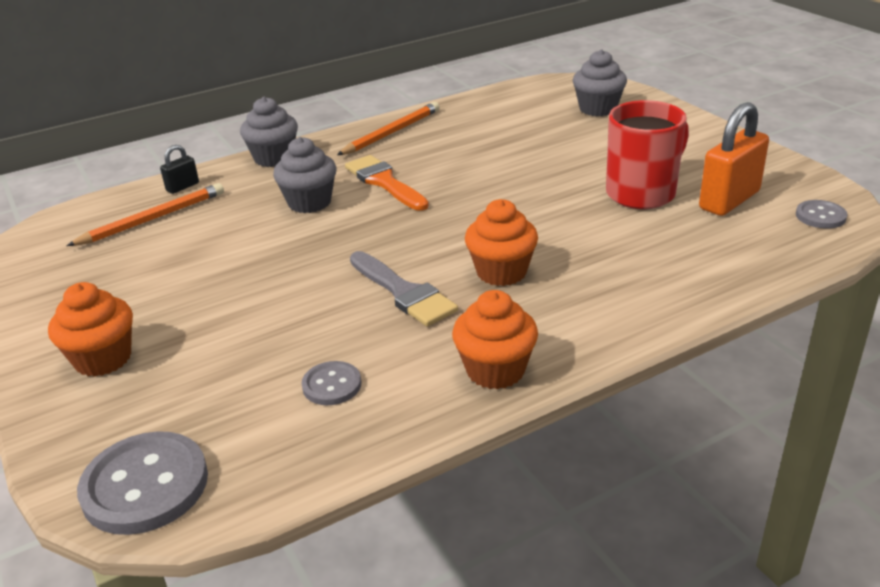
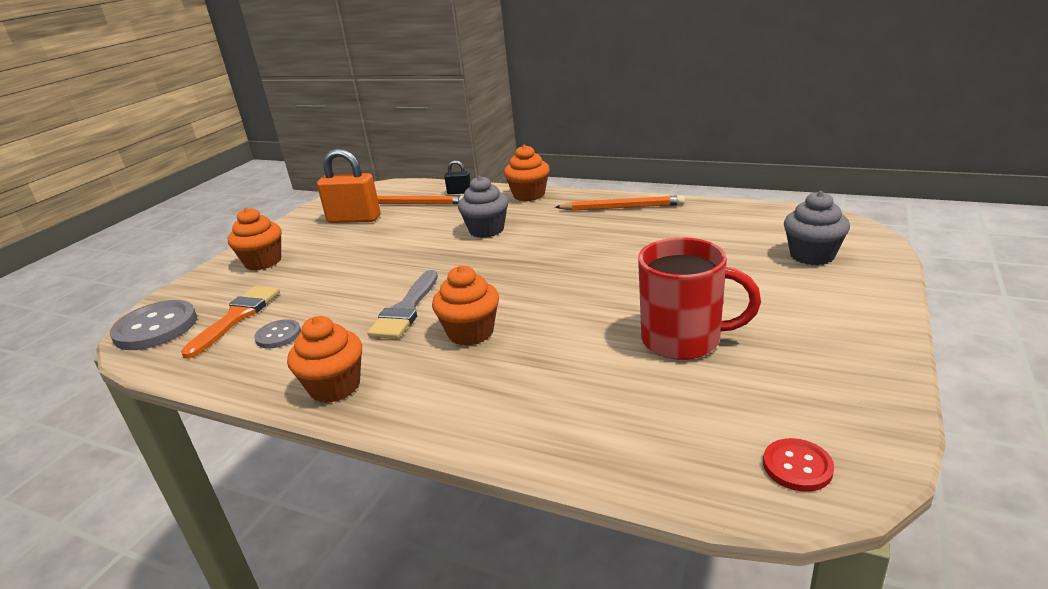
camera: 55 degrees right, 5 degrees down
grey cupcake [240,97,298,167] -> orange cupcake [504,145,550,201]
orange brush [345,155,429,211] -> orange brush moved to [181,286,280,359]
orange padlock [699,102,769,216] -> orange padlock moved to [317,149,380,223]
grey button [796,200,848,229] -> red button [763,438,834,492]

